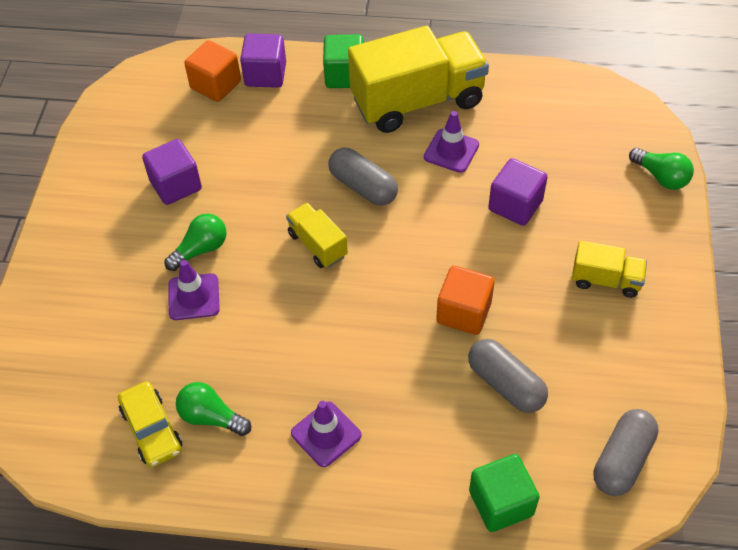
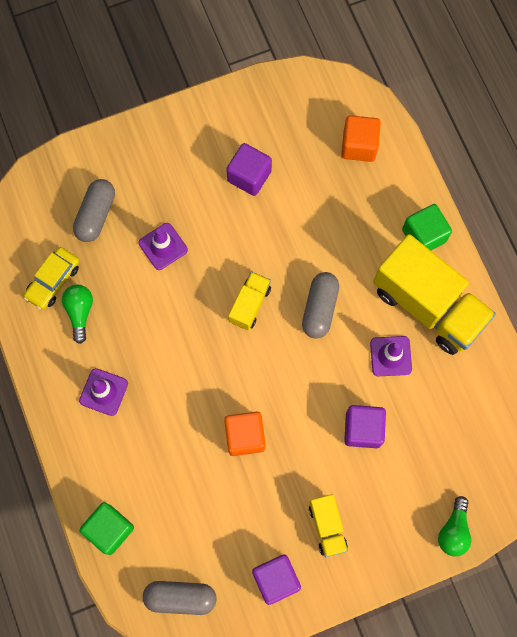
camera: 60 degrees right, 20 degrees up
green light bulb [164,214,226,271] -> none
purple cube [240,34,286,88] -> purple cube moved to [252,554,301,605]
grey capsule [468,339,548,413] -> grey capsule moved to [73,179,115,242]

